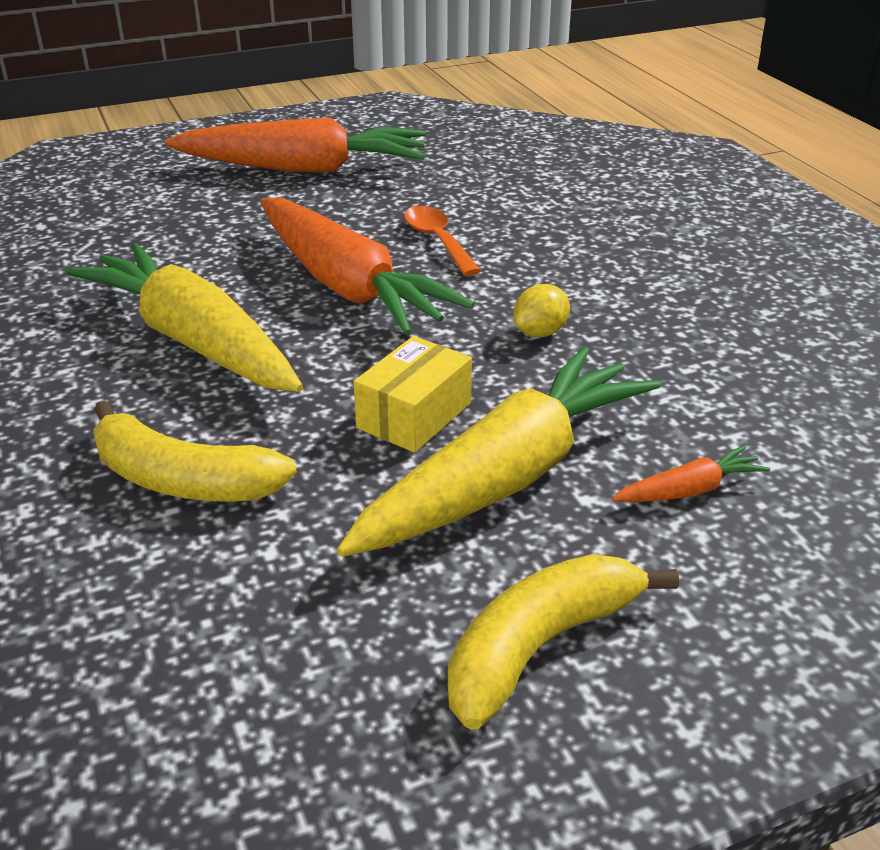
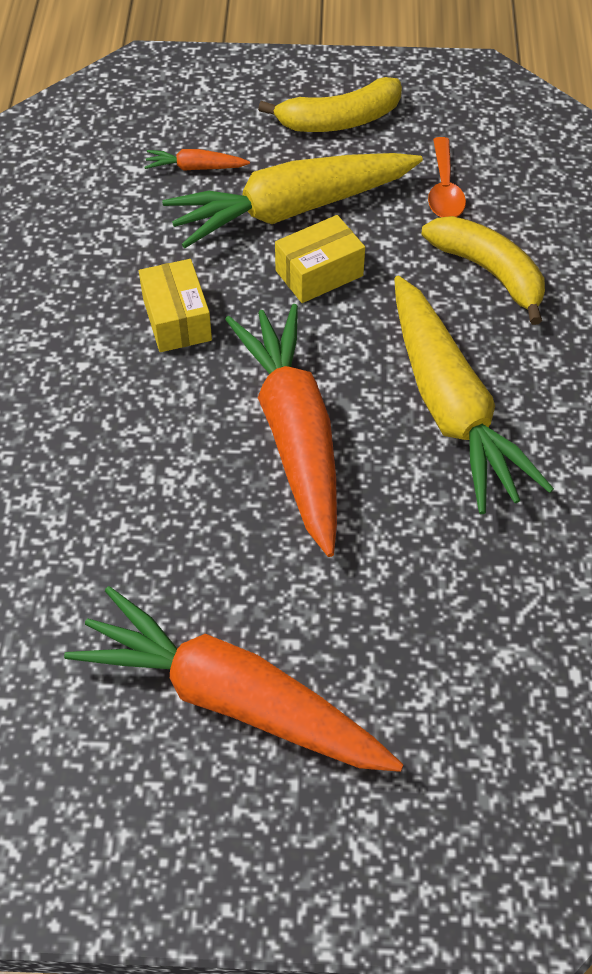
camera: 155 degrees left, 20 degrees up
orange spoon [404,206,481,276] -> orange spoon moved to [428,137,466,217]
yellow lemon [513,284,570,337] -> yellow box [139,259,212,352]

